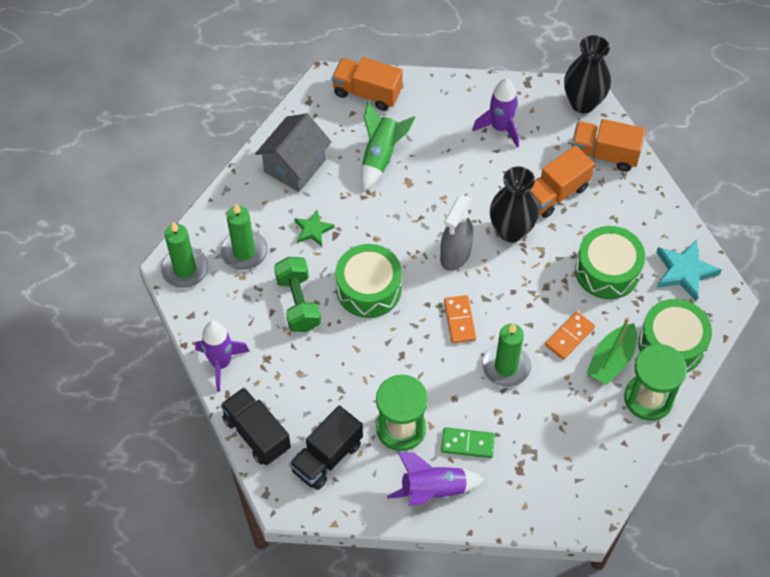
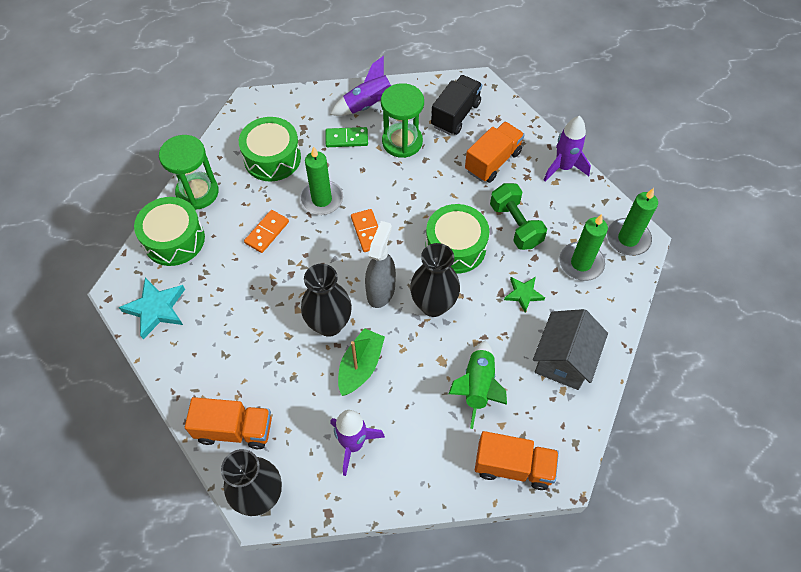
camera: 170 degrees right, 0 degrees up
black truck [220,387,291,465] -> none
orange truck [530,145,595,218] -> orange truck moved to [465,122,525,183]
green drum [575,226,645,299] -> green drum moved to [239,117,301,181]
green boat [586,317,637,385] -> green boat moved to [338,328,385,396]
none -> black vase [410,243,460,317]

